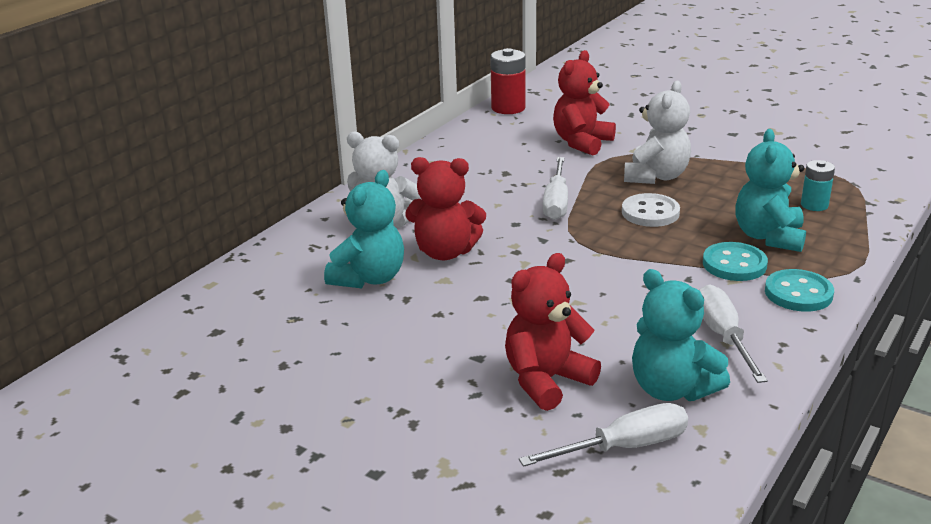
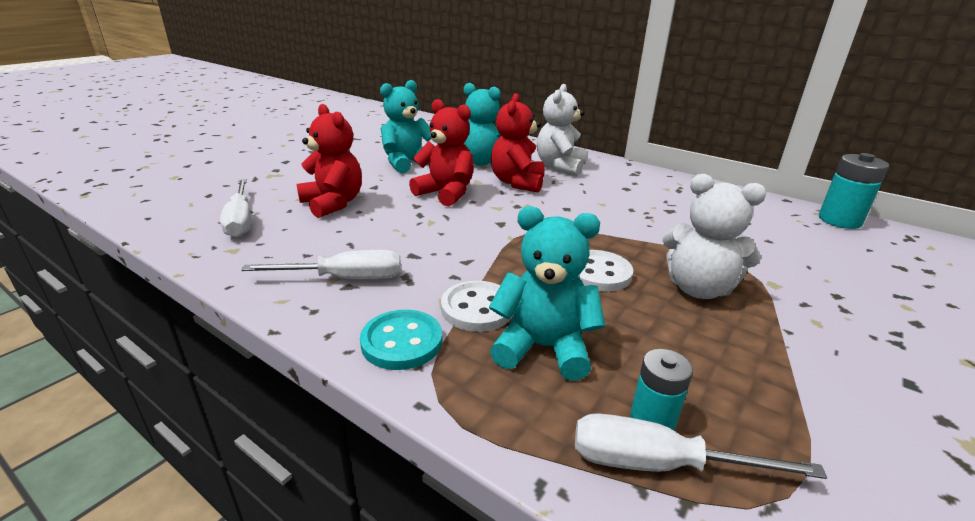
camera: 90 degrees right, 0 degrees up
red battery [490,48,526,114] -> turquoise battery [819,153,889,229]
white screwdriver [543,157,568,220] -> white screwdriver moved to [575,413,827,479]
red teddy bear [553,50,616,155] -> red teddy bear moved to [409,99,474,206]
turquoise teddy bear [632,269,730,401] -> turquoise teddy bear moved to [380,80,431,173]
turquoise button [703,242,768,281] -> white button [441,281,513,332]

